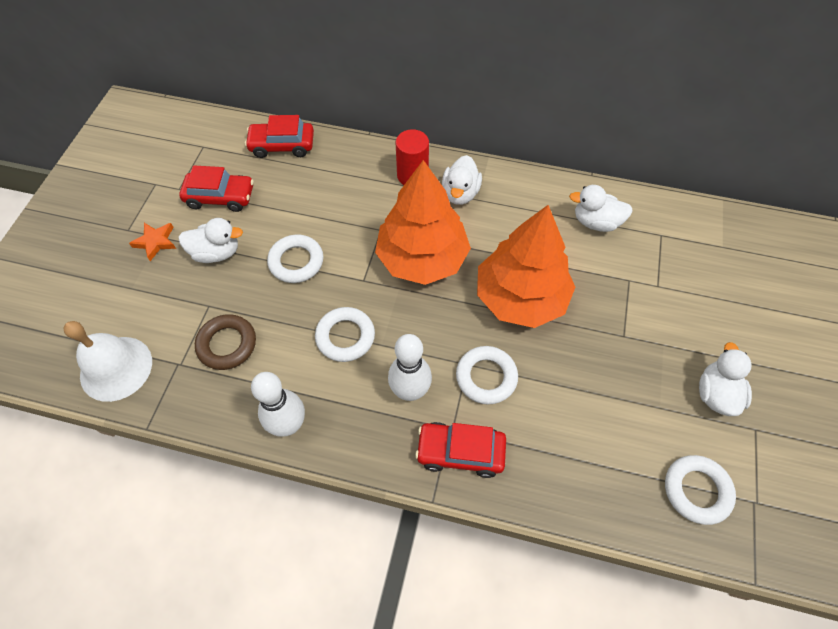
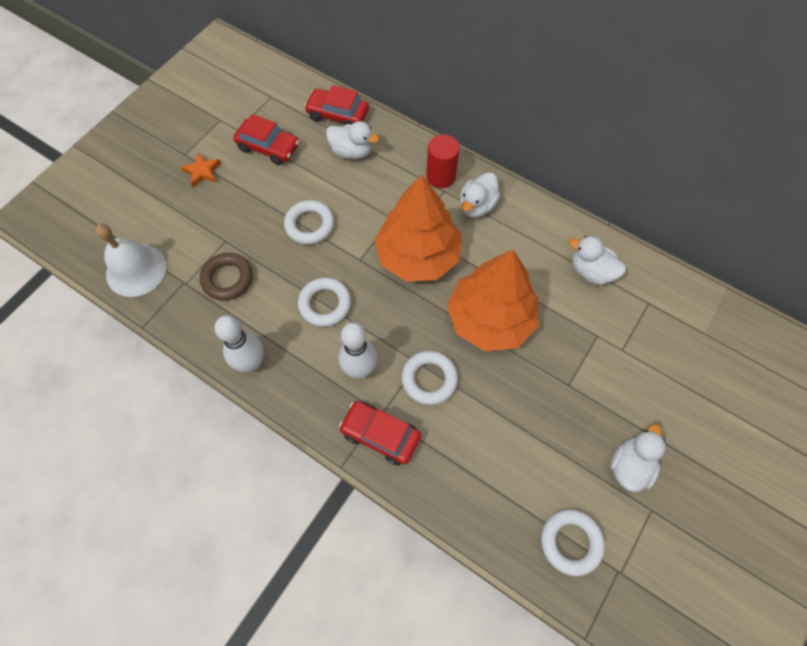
camera: 20 degrees right, 5 degrees up
white duck [178,218,243,263] -> white duck moved to [326,121,379,159]

